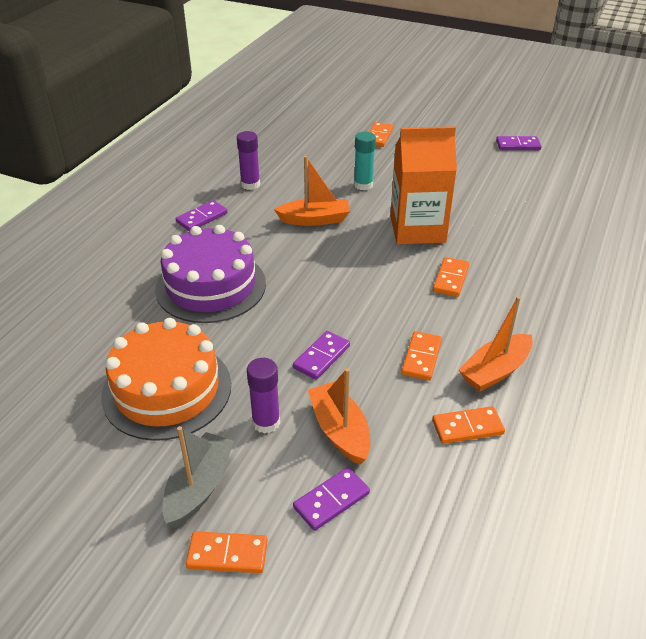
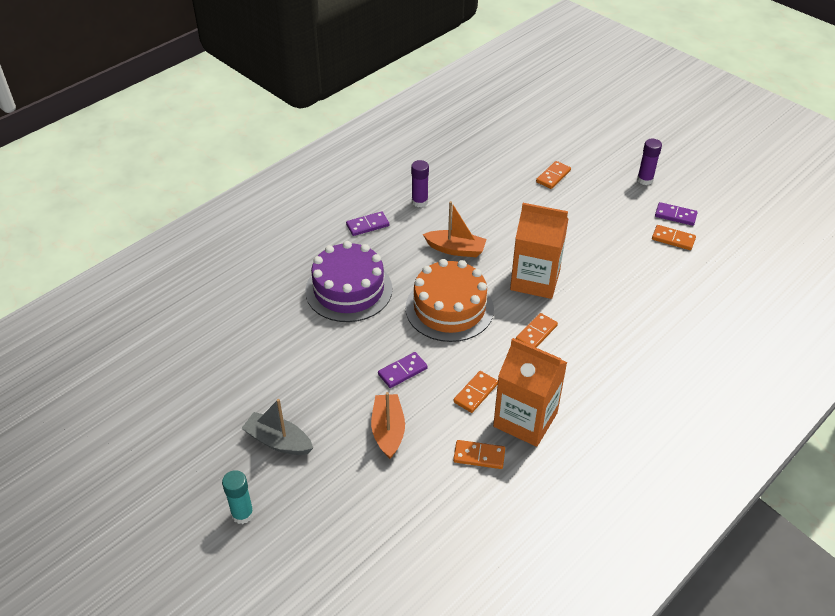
camera: 20 degrees right, 5 degrees up
orange cake [101,318,231,441] -> orange cake moved to [405,259,494,342]
grey boat [162,426,234,527] -> grey boat turned 105 degrees counterclockwise [241,399,313,455]
orange domino [186,531,268,573] -> orange domino moved to [652,225,696,250]
purple glue stick [247,358,280,434] -> purple glue stick moved to [637,139,662,185]
purple domino [293,467,370,531] -> none
turquoise glue stick [354,132,376,190] -> turquoise glue stick moved to [222,470,254,524]
orange boat [459,296,533,392] -> orange carton [493,338,567,447]

